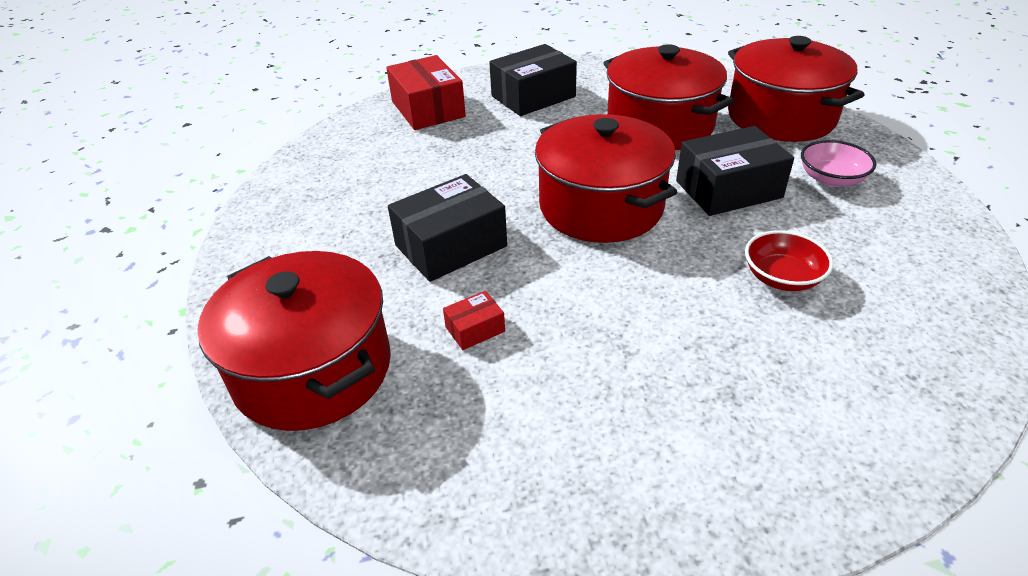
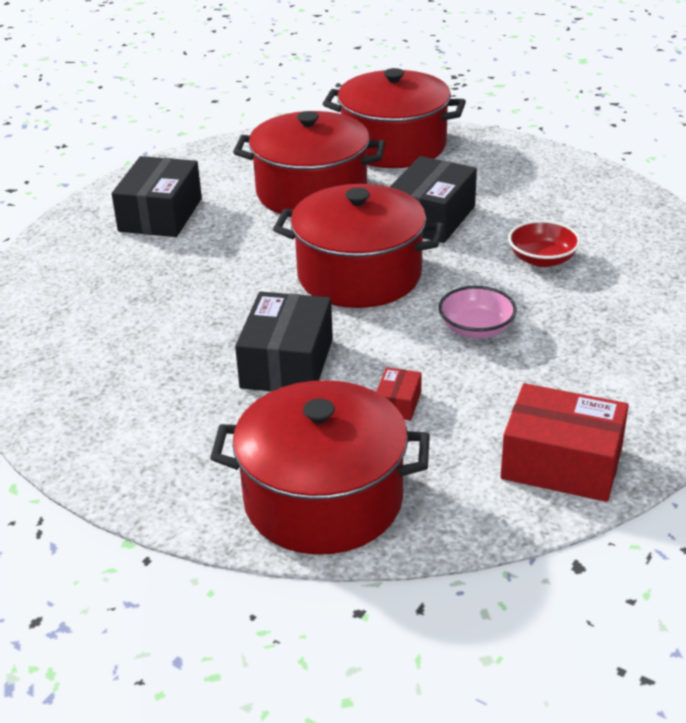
camera: 45 degrees left, 5 degrees down
red box [386,55,466,130] -> red box moved to [501,383,629,502]
pink bowl [801,140,876,187] -> pink bowl moved to [438,286,517,339]

